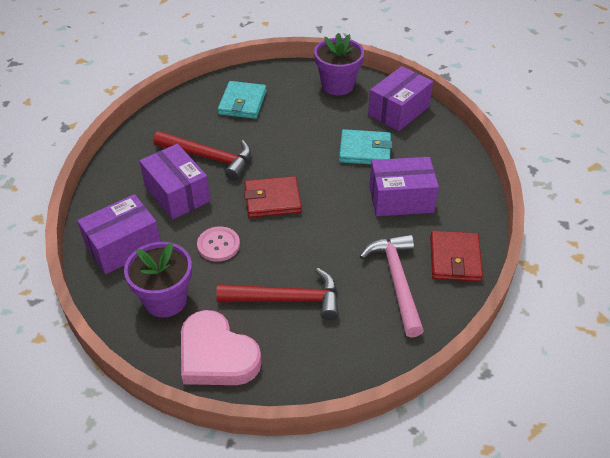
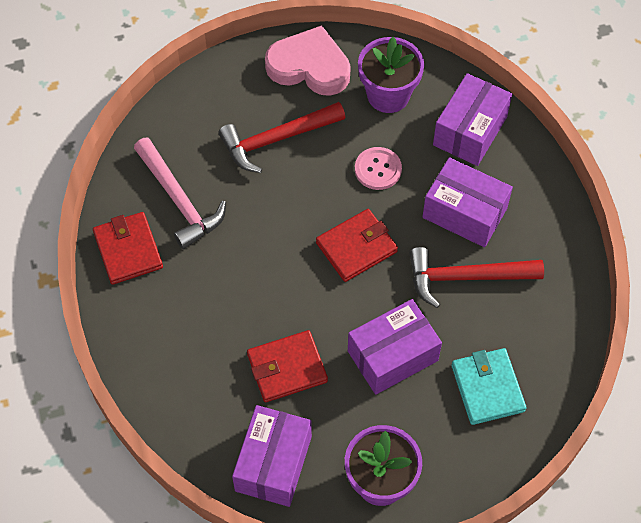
camera: 155 degrees right, 15 degrees up
turquoise wallet [339,129,392,165] -> red wallet [247,330,328,402]
purple box [369,157,439,216] -> purple box moved to [348,299,442,395]

